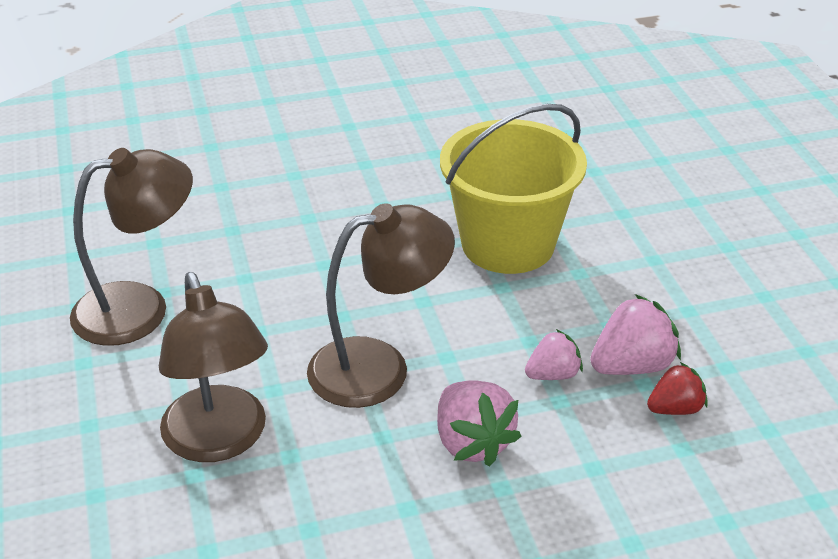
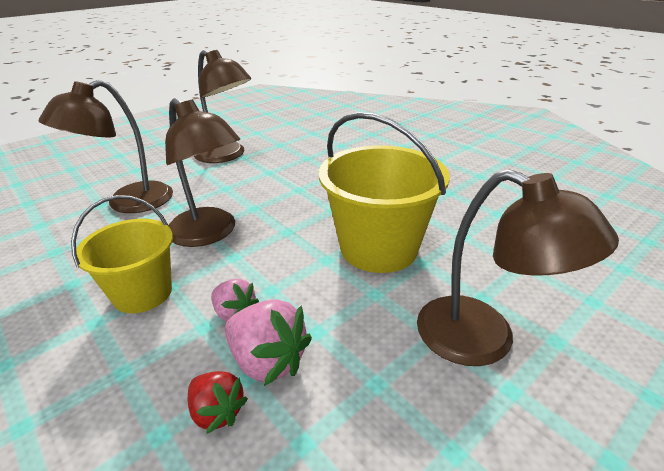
camera: 65 degrees right, 5 degrees down
pink strawberry [437,380,522,466] -> yellow bucket [71,195,173,314]
none -> brown lamp [417,169,619,366]

